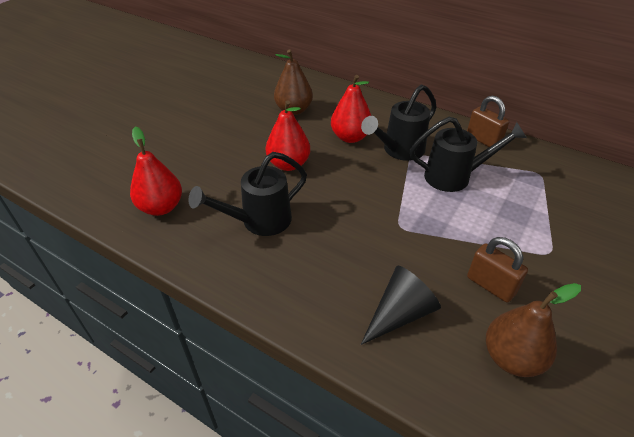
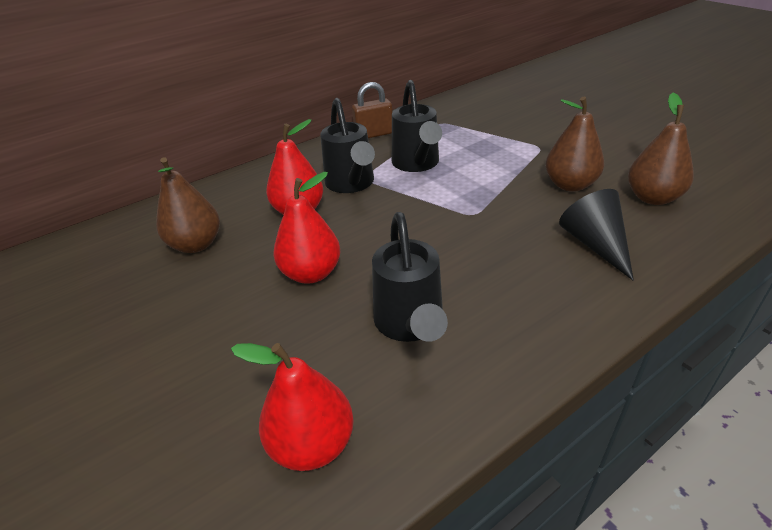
camera: 65 degrees left, 5 degrees down
black watering can [410,117,527,192] -> black watering can turned 150 degrees clockwise [392,80,442,172]
brown padlock [467,237,528,302] -> brown pear [545,97,604,192]

